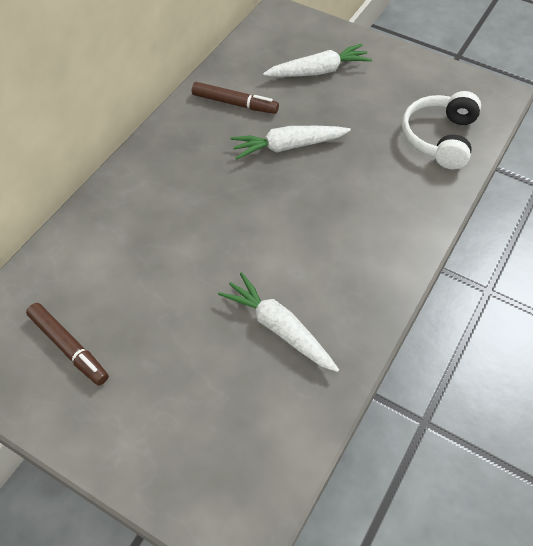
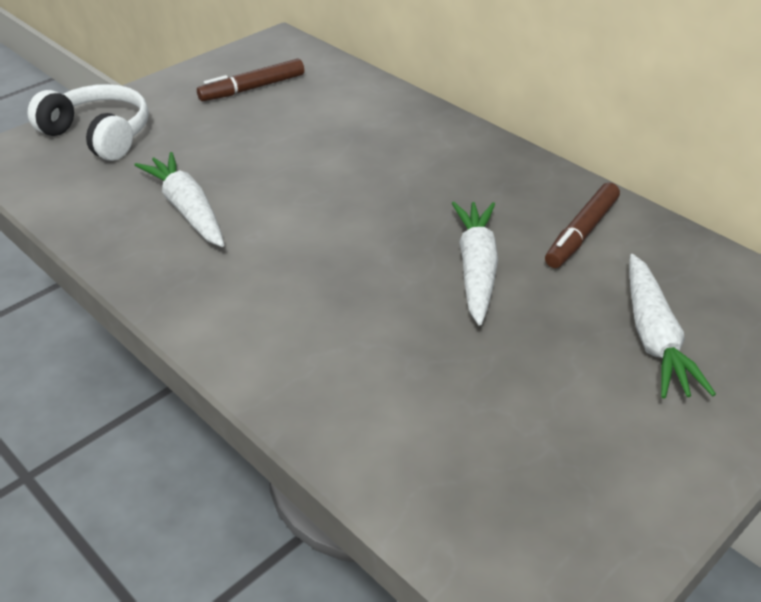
camera: 105 degrees right, 15 degrees down
white carrot [218,272,339,372] -> white carrot turned 90 degrees counterclockwise [134,152,224,247]
white headphones [402,91,481,169] -> white headphones moved to [27,84,149,161]

